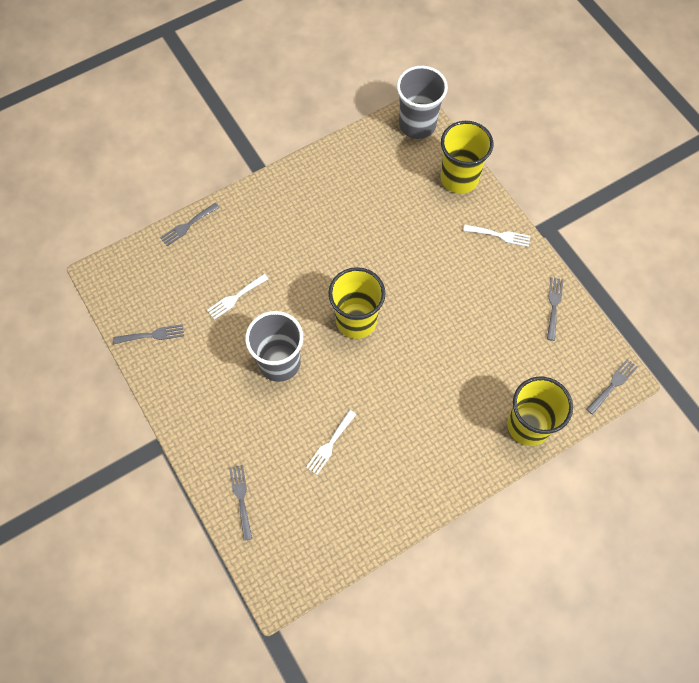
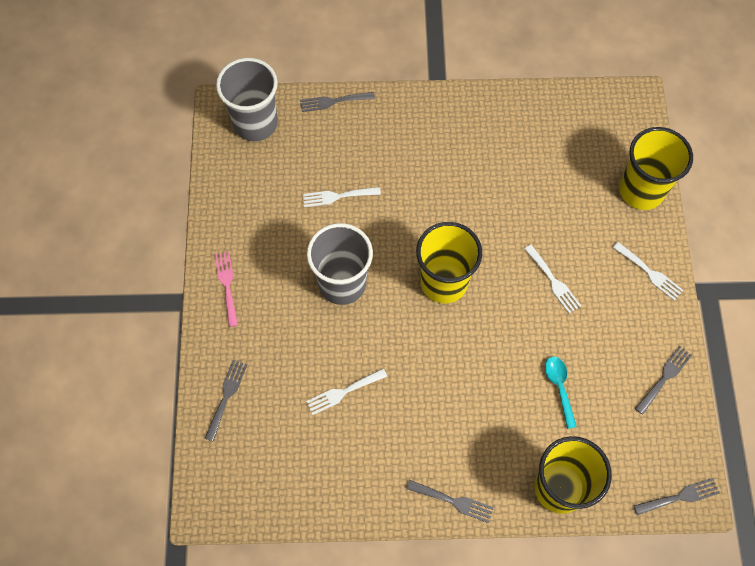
camera: 30 degrees right, 0 degrees up
grey fork [113,324,184,345] -> grey fork moved to [406,480,494,523]
grey cup [397,66,448,139] -> grey cup moved to [216,58,278,141]
none -> pink fork [215,252,238,327]
none -> white fork [524,244,581,313]
none -> turquoise spoon [545,357,577,429]

